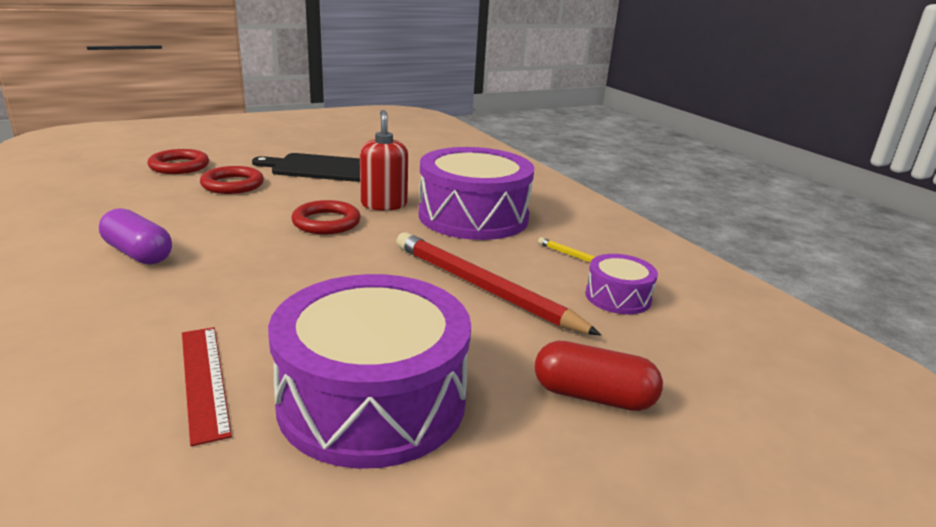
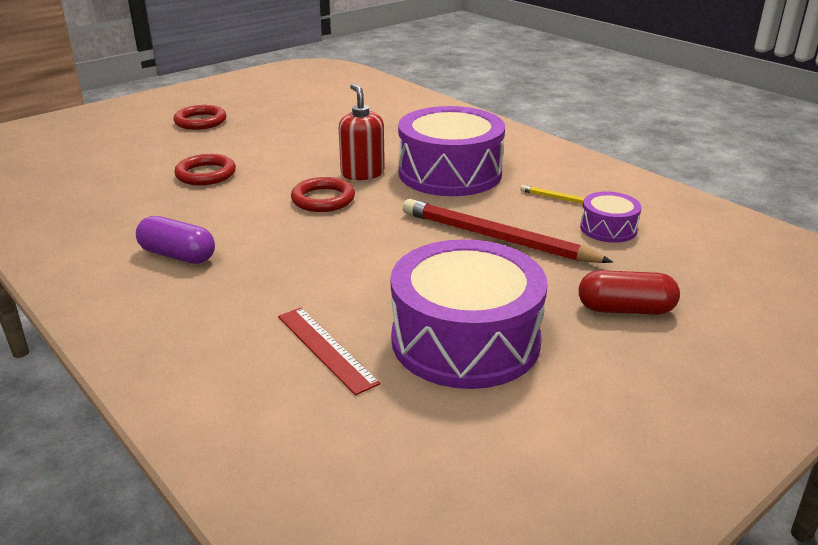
camera: 10 degrees left, 5 degrees up
red ring [147,149,209,174] -> red ring moved to [173,105,226,130]
black cutting board [252,153,360,182] -> none

